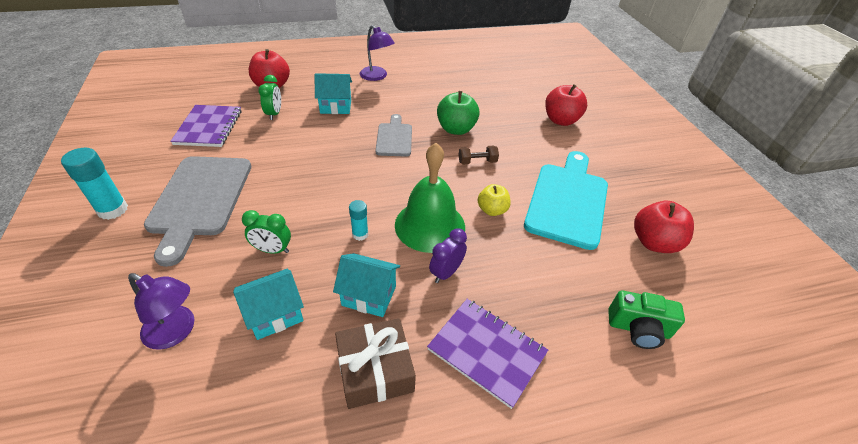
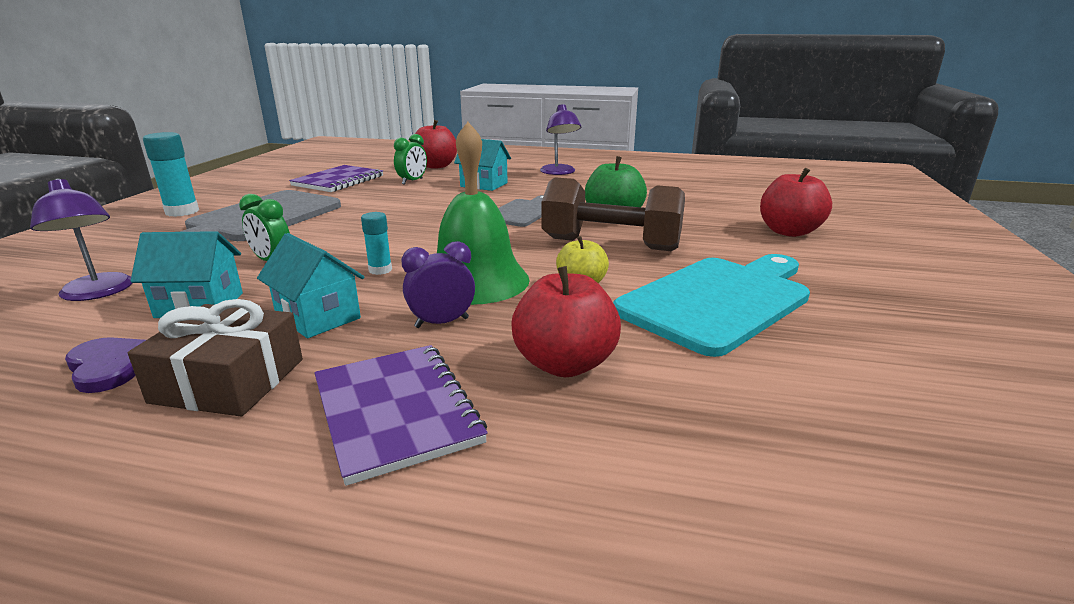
camera: 30 degrees right, 20 degrees down
brown dumbbell [459,146,499,165] -> brown dumbbell [541,177,685,251], size x2.32
green camera [608,290,685,349] -> none
red apple [634,201,694,253] -> red apple moved to [511,266,621,377]
none -> purple heart [65,337,146,393]

